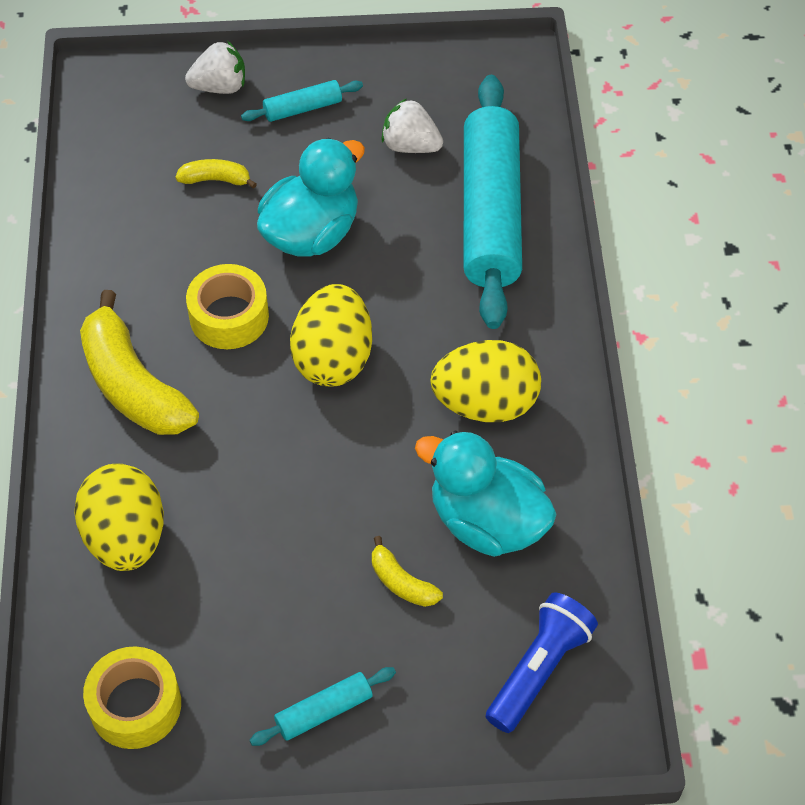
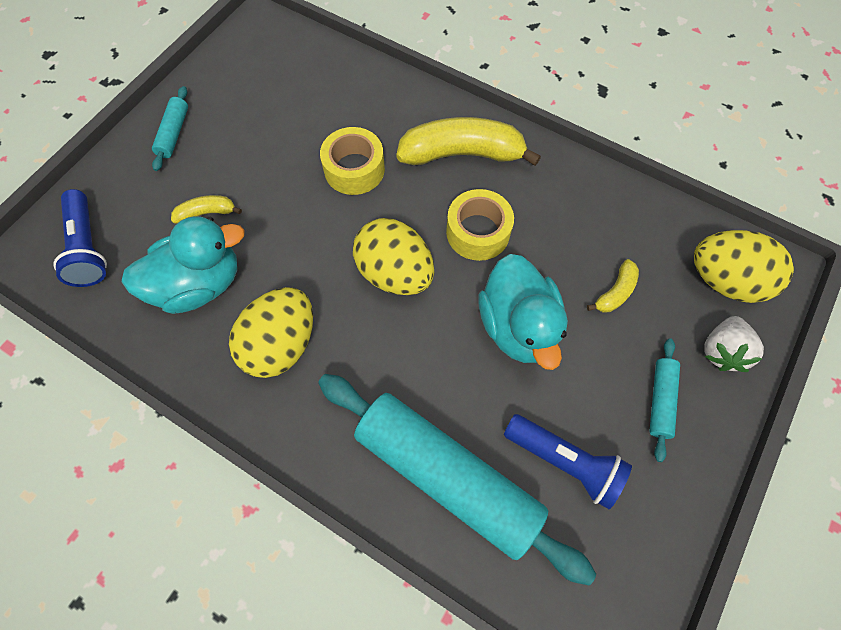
camera: 125 degrees right, 10 degrees up
yellow egg [74,463,164,571] -> yellow egg moved to [694,230,794,303]
yellow tape [83,646,181,749] -> yellow tape moved to [320,127,385,195]
white strawberry [382,98,443,153] -> blue flashlight [504,414,632,509]

